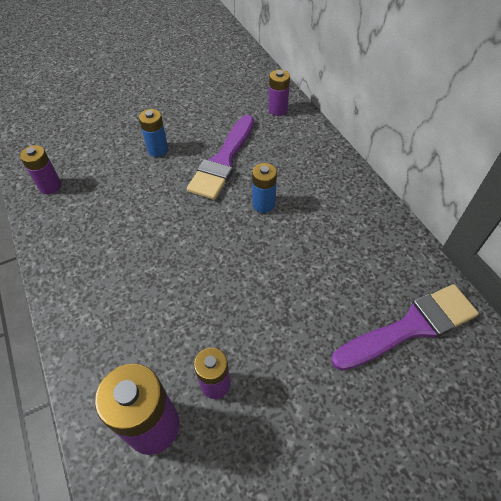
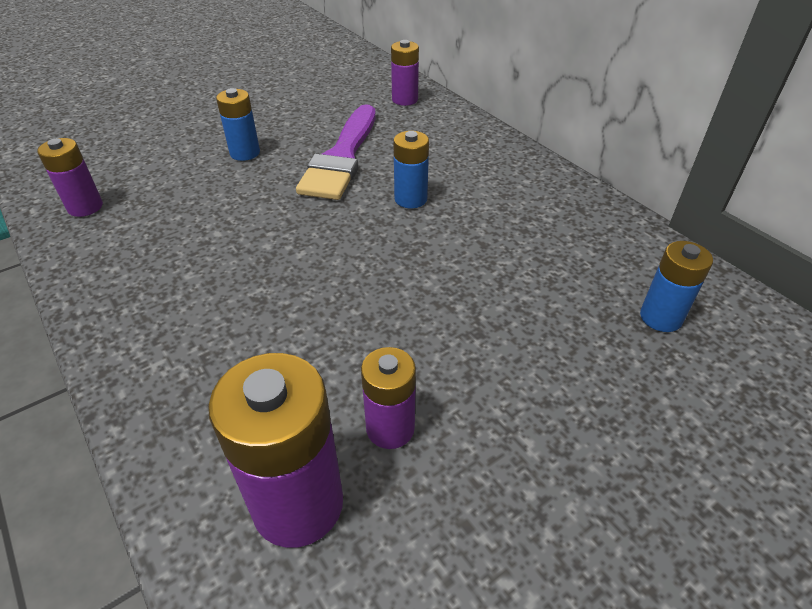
camera: 10 degrees left, 10 degrees down
purple brush [331,284,479,371] -> blue battery [640,241,713,332]

